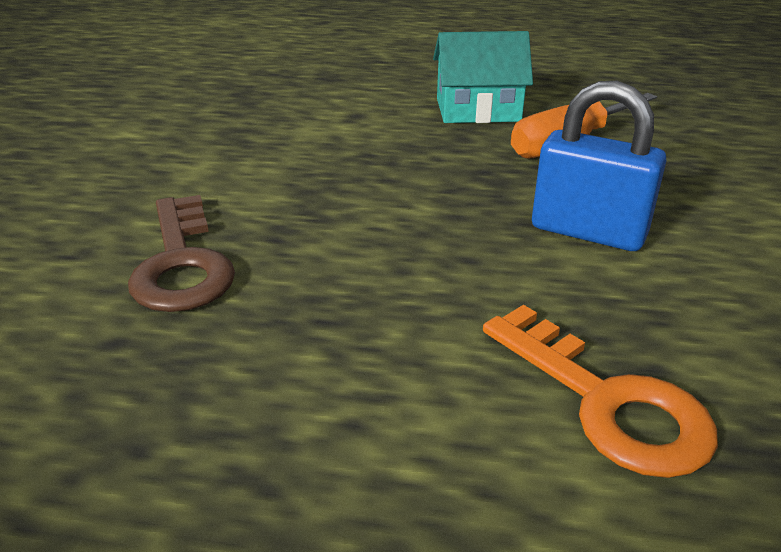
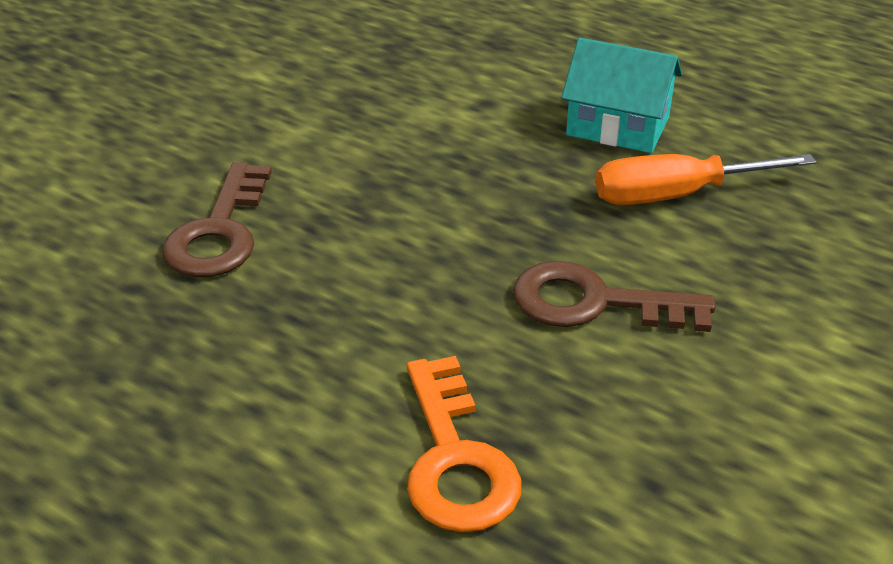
camera: 25 degrees right, 5 degrees up
blue padlock [532,81,666,251] -> brown key [513,261,716,332]

